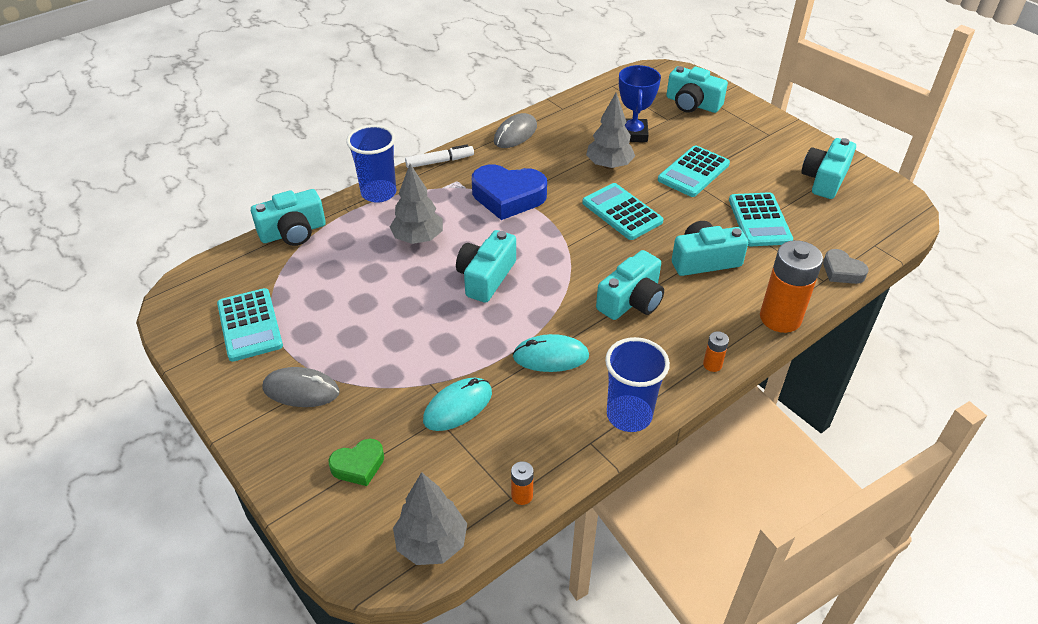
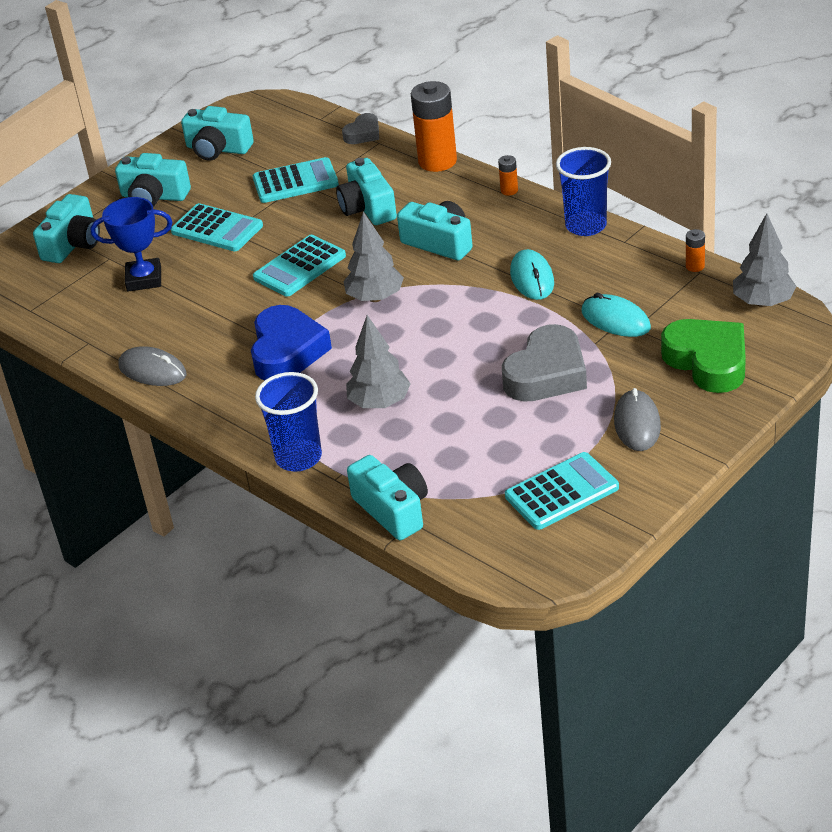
camera: 95 degrees left, 5 degrees down
green heart [328,439,384,486] -> green heart [661,319,746,393], size x1.87
white marker [405,144,474,168] -> none
turquoise camera [456,230,516,303] -> turquoise camera moved to [115,153,191,207]
grey tree [586,93,635,169] -> grey tree moved to [343,211,404,302]
none -> grey heart [502,324,587,402]

